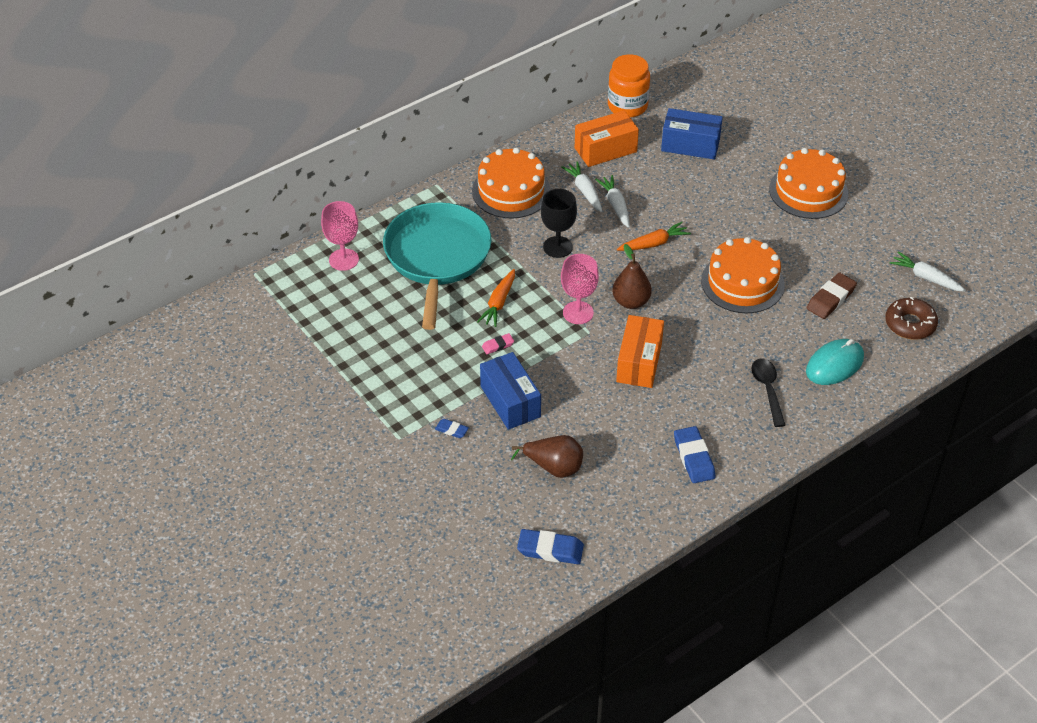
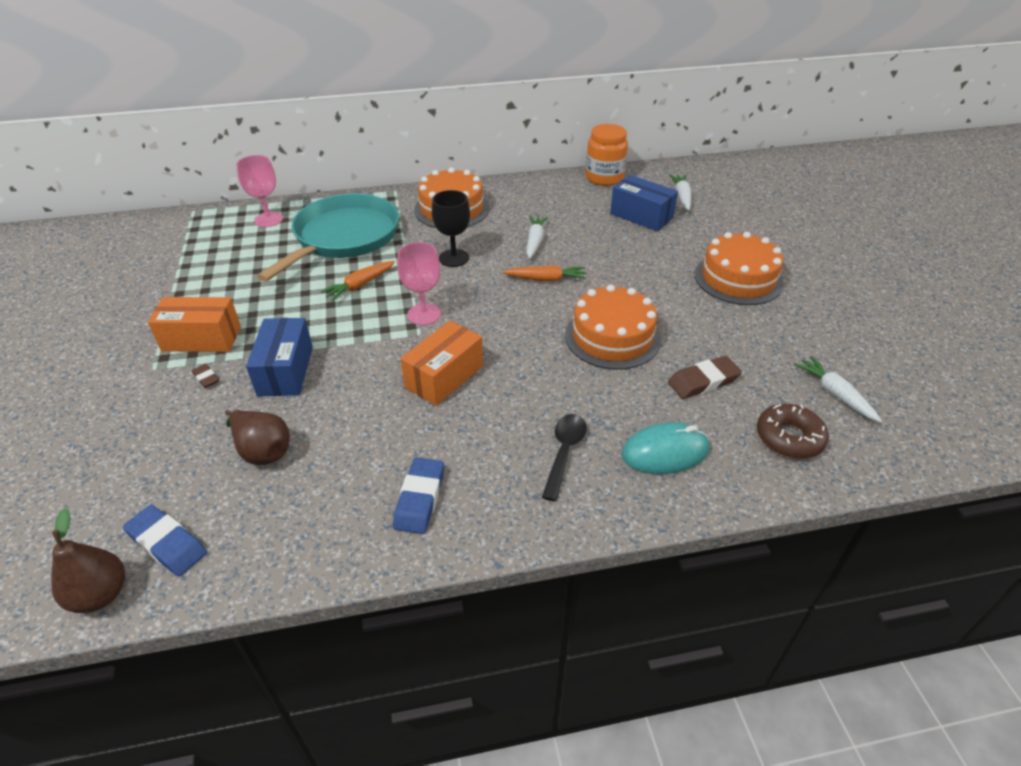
camera: 25 degrees right, 5 degrees down
blue eraser [435,419,469,438] -> brown eraser [192,364,219,388]
pink eraser [482,333,514,354] -> none
white carrot [561,161,602,212] -> white carrot moved to [669,175,691,211]
orange box [575,110,639,167] -> orange box moved to [148,297,241,352]
brown pear [612,244,652,309] -> brown pear moved to [51,508,125,613]

